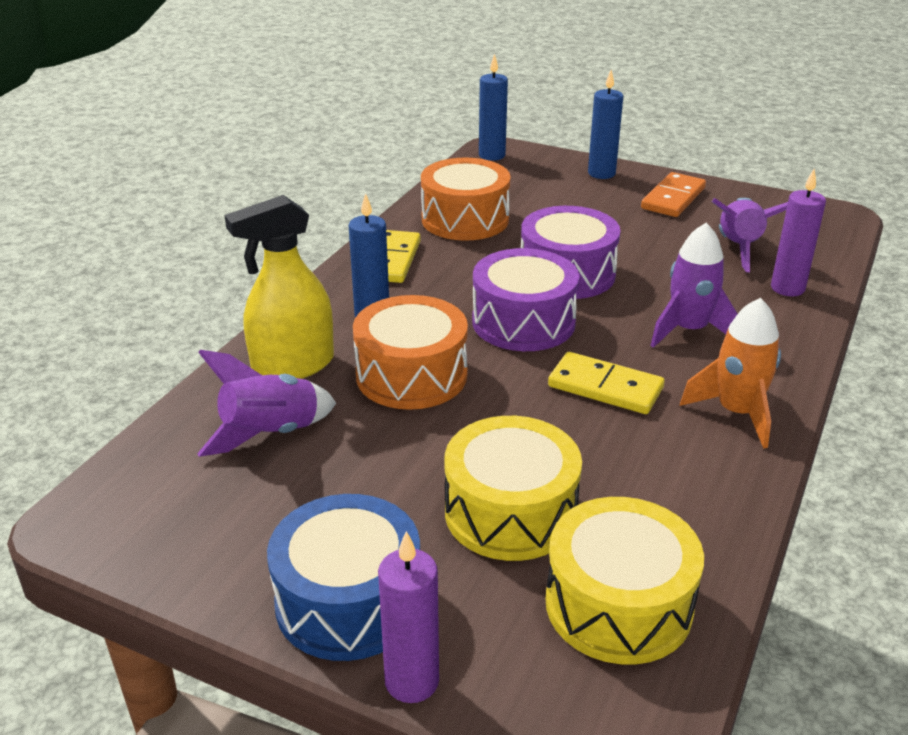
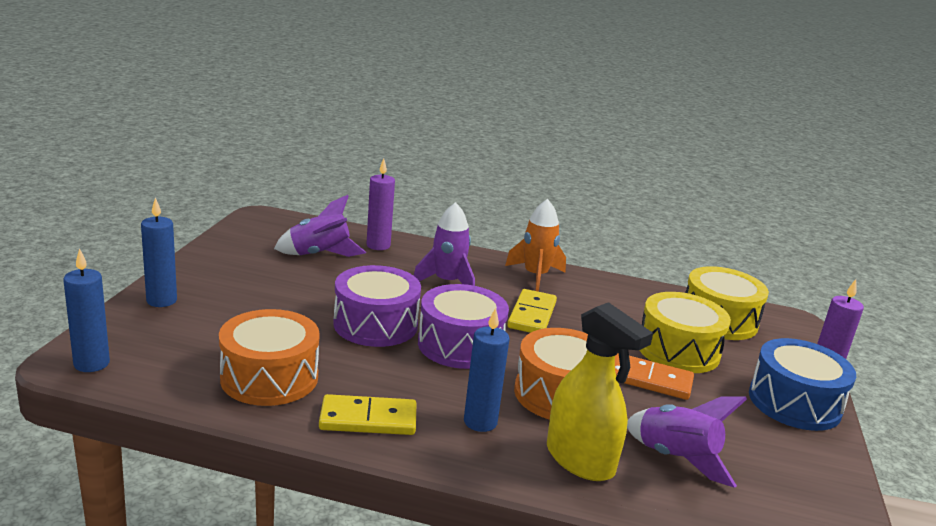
camera: 105 degrees left, 10 degrees down
orange domino [641,172,706,217] -> orange domino moved to [615,353,694,400]

